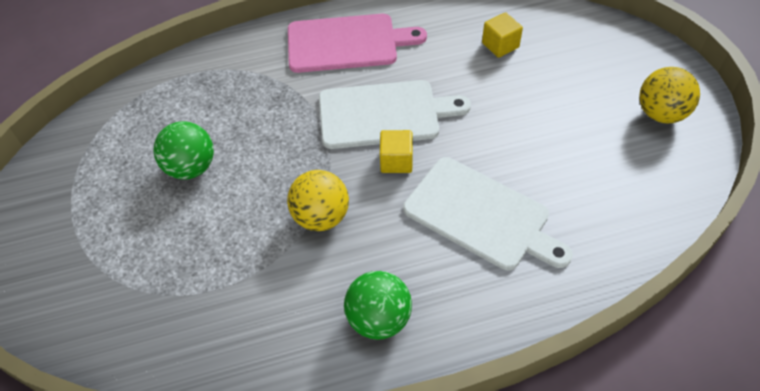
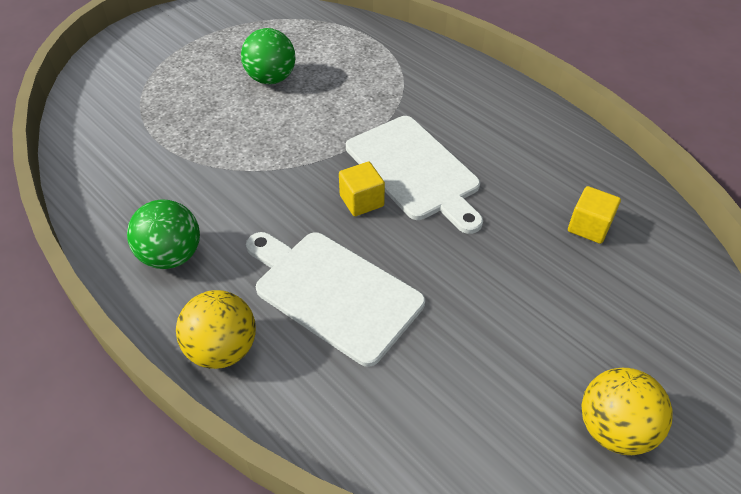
camera: 60 degrees right, 5 degrees down
yellow ball [287,170,349,231] -> yellow ball moved to [176,290,256,369]
pink cutting board [288,14,427,73] -> none
white cutting board [404,157,573,270] -> white cutting board turned 120 degrees clockwise [246,232,425,367]

